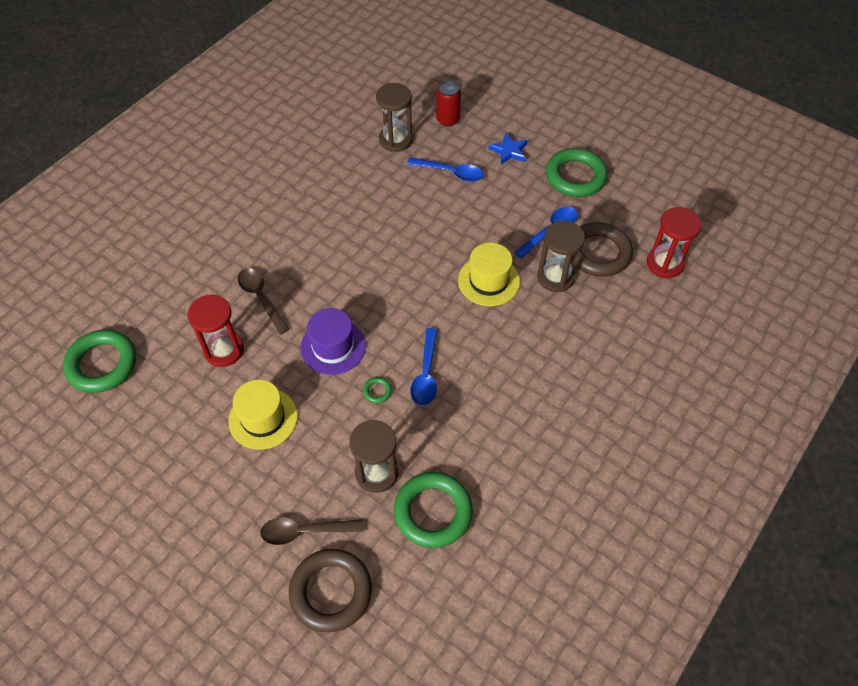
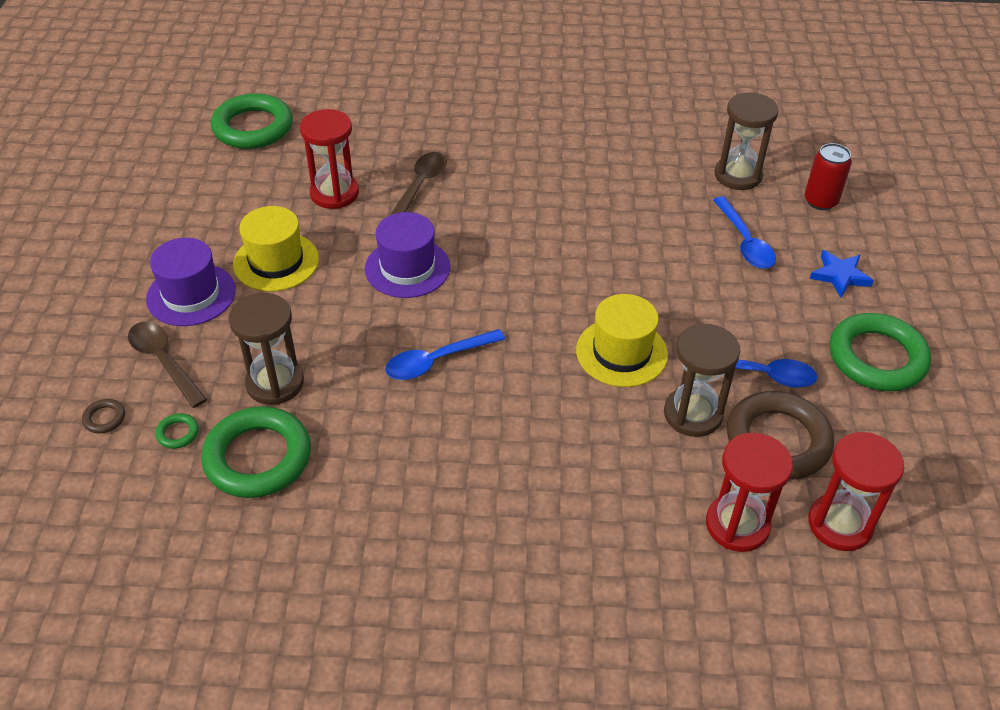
camera: 55 degrees right, 10 degrees down
brown ring [289,549,372,633] -> brown ring [82,399,125,433], size x0.40
green ring [363,377,392,403] -> green ring moved to [155,413,199,449]
none -> purple hat [146,238,236,326]
none -> red hourglass [706,433,793,552]

